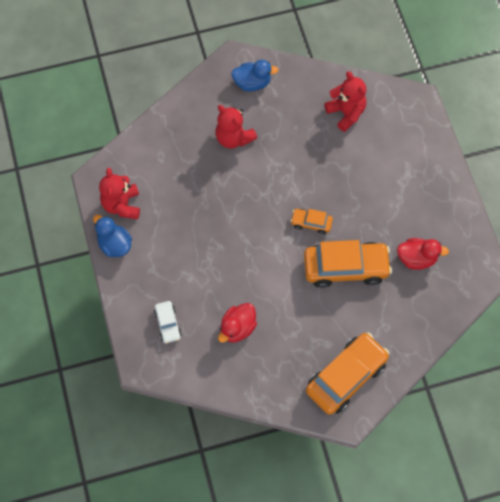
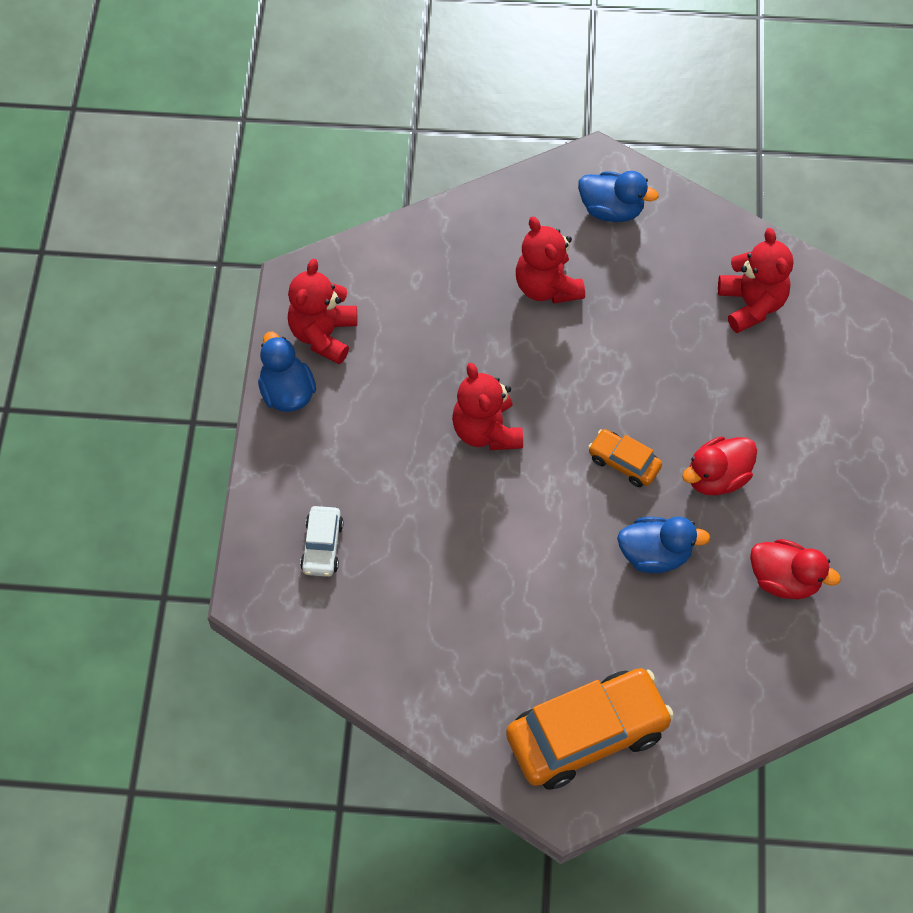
camera: 20 degrees right, 5 degrees down
red duck [218,303,257,343] -> red duck moved to [682,437,757,496]
orange car [304,240,392,288] -> blue duck [617,517,710,573]
none -> red teddy bear [452,363,523,450]

